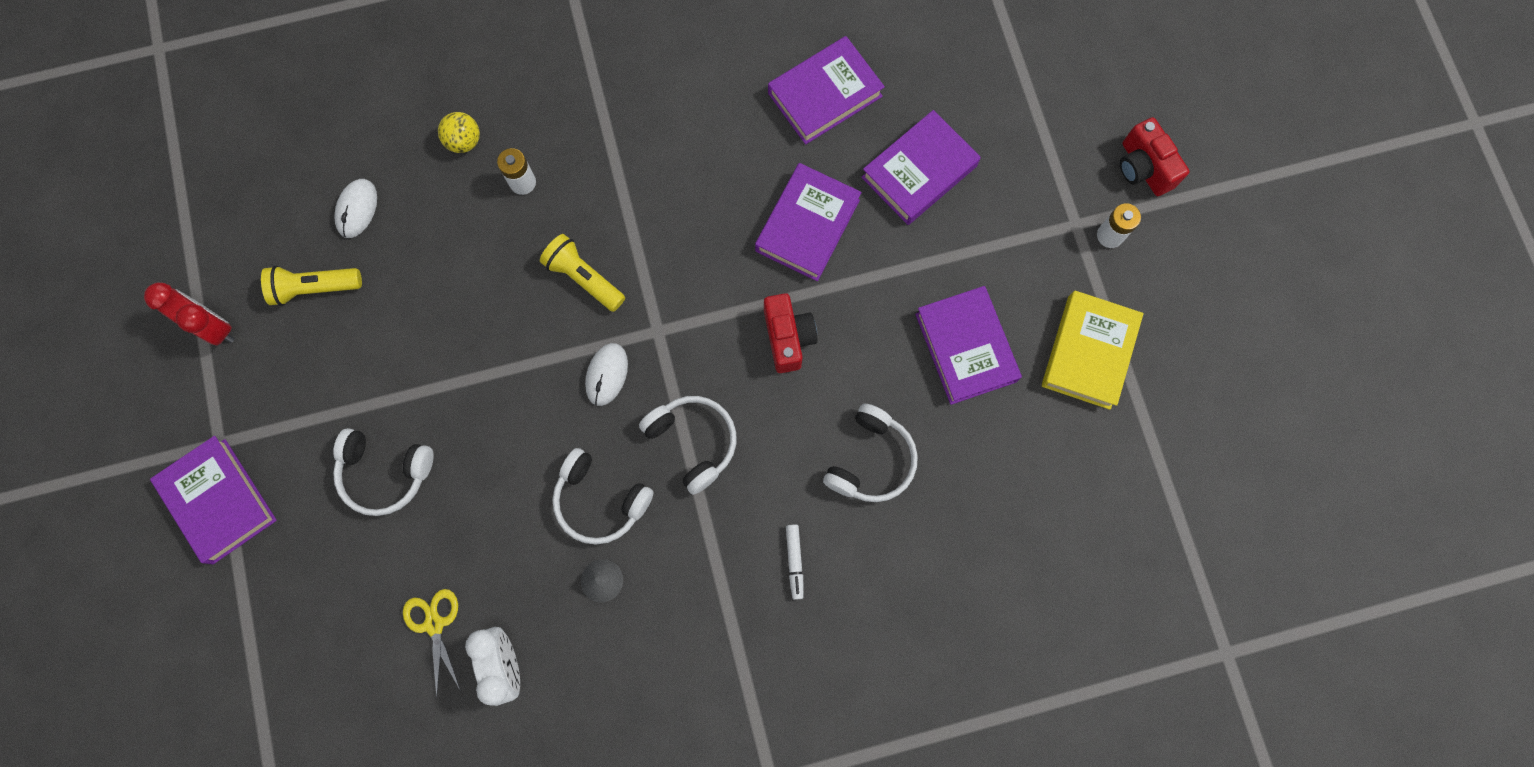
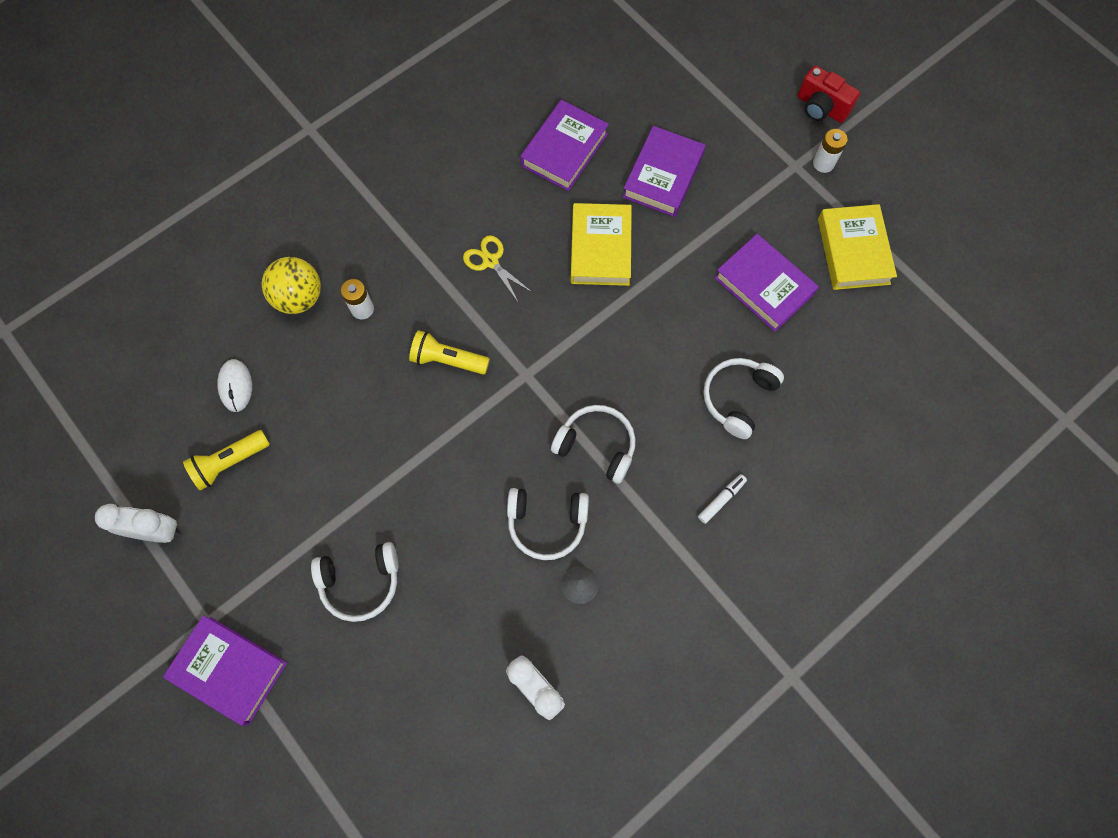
camera: 25 degrees left, 5 degrees down
red clock [144,283,234,346] -> white clock [95,504,180,543]
yellow scissors [403,589,461,698] -> yellow scissors moved to [463,235,533,302]
yellow ball [438,112,480,153] -> yellow ball [262,257,321,314], size x1.61
white mouse [585,343,628,406] -> none
purple book [755,163,862,281] -> yellow book [571,203,632,286]
red camera [764,293,818,373] -> none
white marker [786,524,803,600] -> white marker turned 105 degrees counterclockwise [698,474,747,524]
white headphones [823,404,918,502] -> white headphones turned 150 degrees counterclockwise [703,358,784,439]

